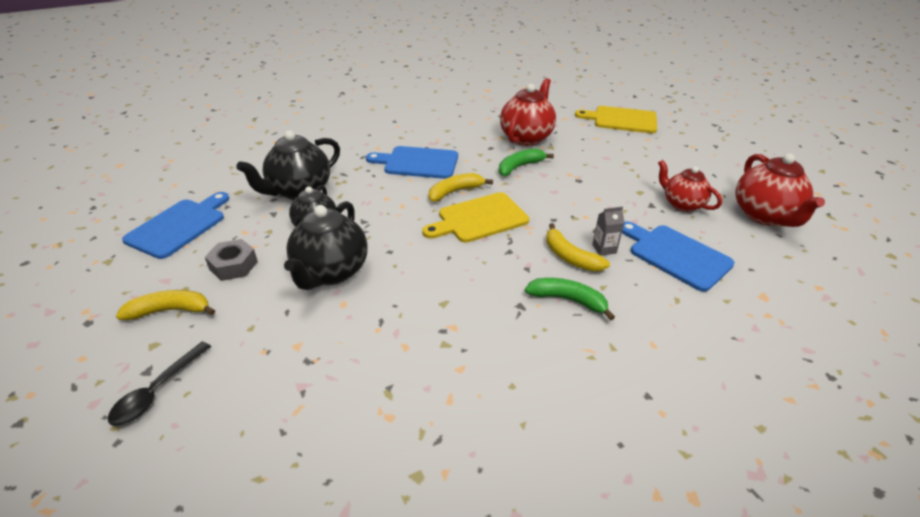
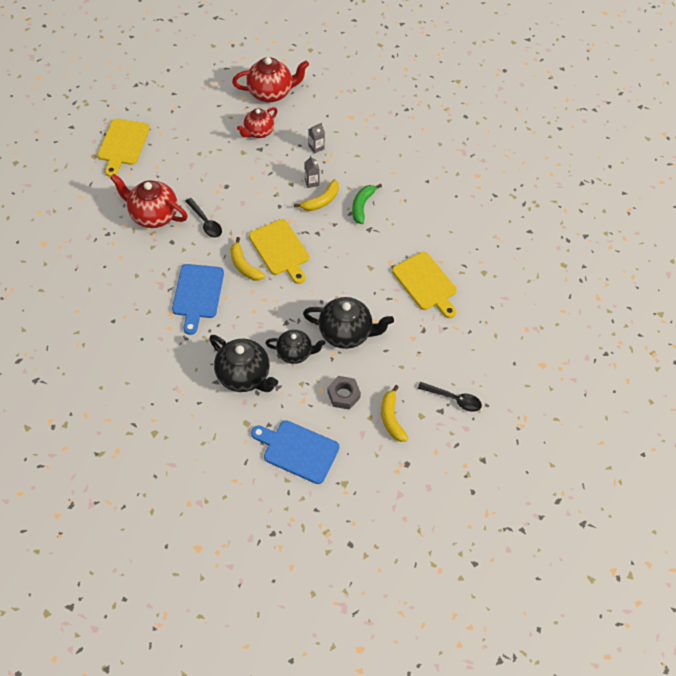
camera: 95 degrees left, 20 degrees up
green banana [499,149,554,176] -> black spoon [185,198,222,238]
blue cutting board [622,221,735,292] -> grey carton [308,123,325,154]
none -> yellow cutting board [392,252,457,318]

